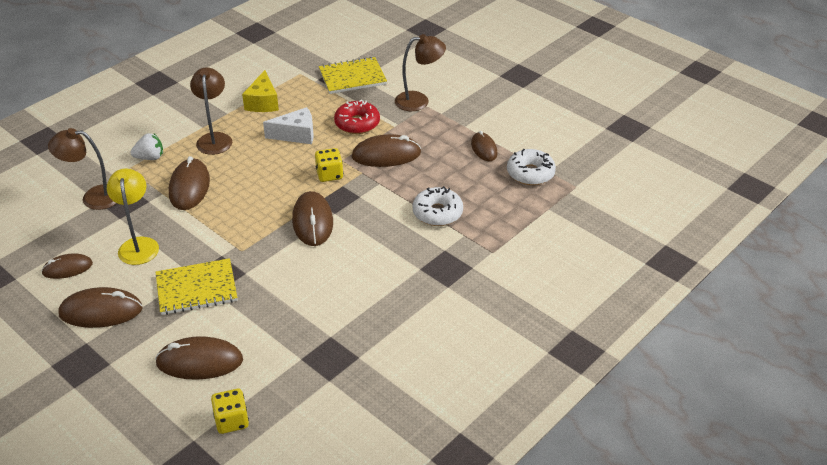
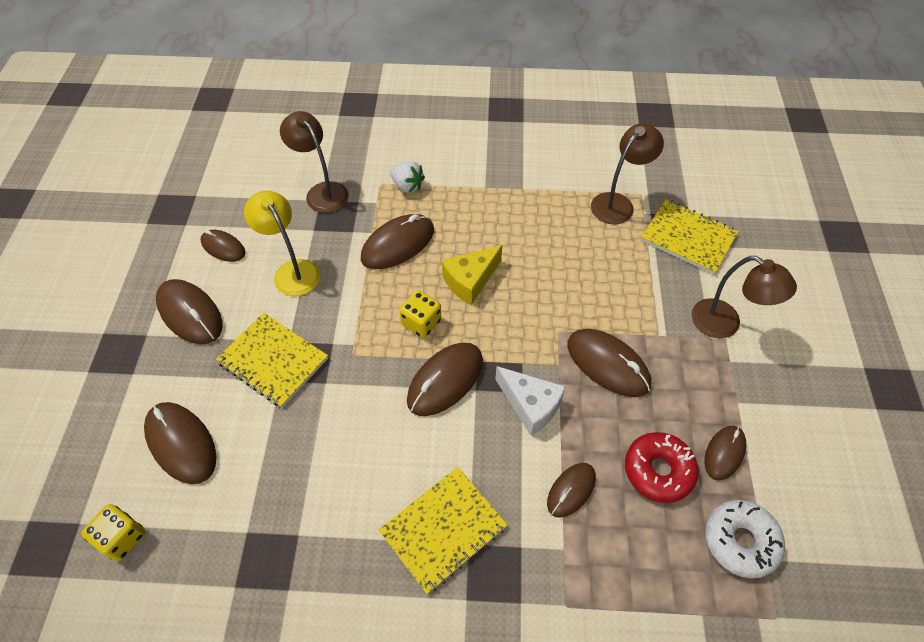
camera: 50 degrees right, 15 degrees up
yellow lamp [107,168,159,265] -> yellow lamp turned 75 degrees counterclockwise [244,191,320,296]
brown lamp [190,68,232,155] -> brown lamp moved to [591,123,664,225]
yellow cheese [242,70,279,112] -> yellow cheese moved to [442,245,502,305]
white cheese [263,107,314,144] -> white cheese moved to [495,366,566,436]
yellow dice [315,148,343,182] -> yellow dice moved to [399,290,441,338]
red donut [334,99,380,134] -> red donut moved to [625,432,699,503]
white donut [413,186,463,226] -> brown mouse [547,463,596,518]
none -> yellow notebook [379,467,508,594]

